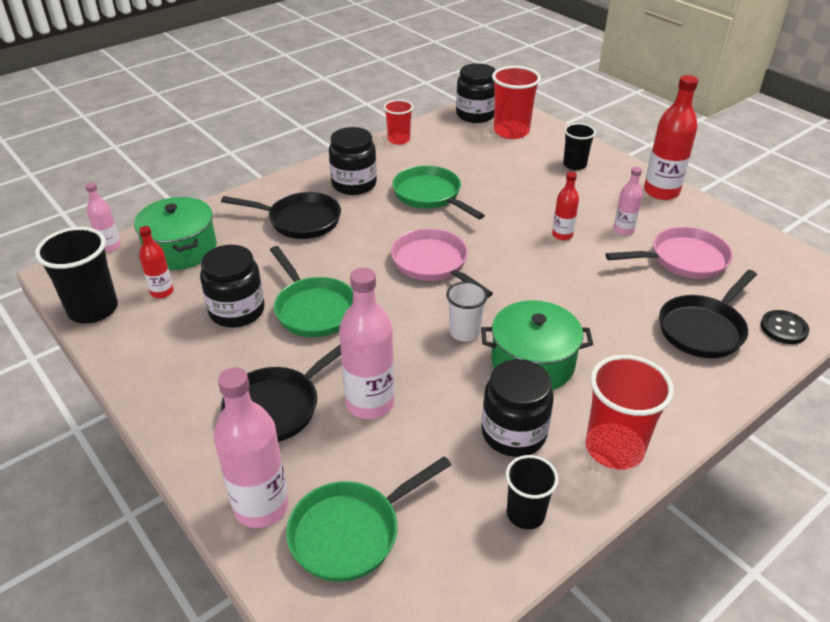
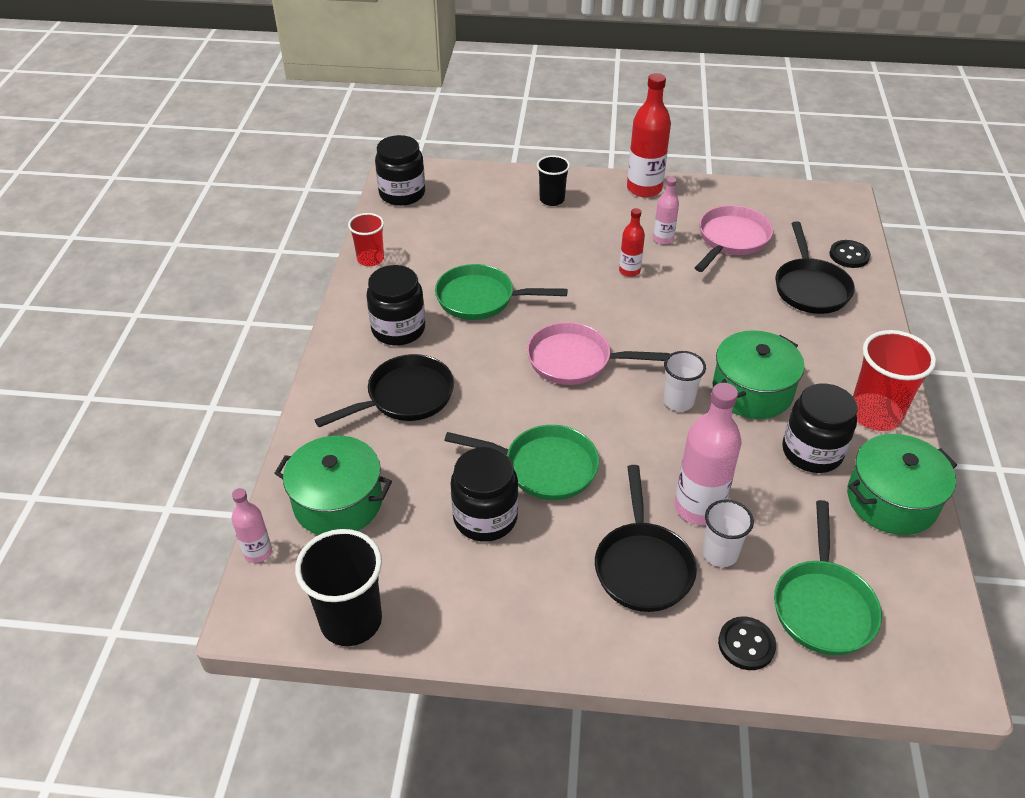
camera: 45 degrees left, 5 degrees up
red bottle [139,226,173,298] -> none
pink bottle [214,367,289,528] -> black button [718,617,776,670]
red cup [492,66,541,139] -> none
black cup [505,455,559,529] -> green pot [847,434,957,535]
none -> white cup [702,499,754,567]

